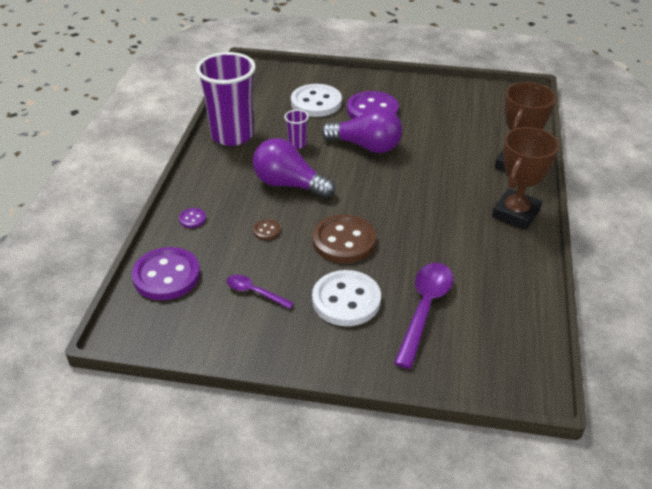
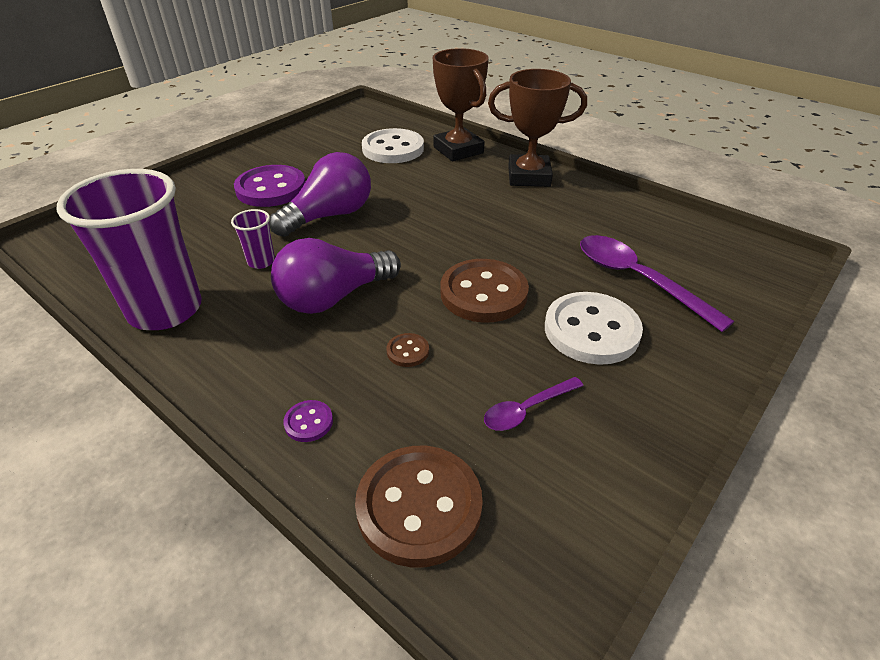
camera: 60 degrees left, 0 degrees up
purple button [132,247,200,300] -> brown button [355,446,483,568]
white button [291,84,342,117] -> white button moved to [362,128,424,163]
brown trophy [492,127,559,230] -> brown trophy turned 60 degrees counterclockwise [488,69,587,187]

